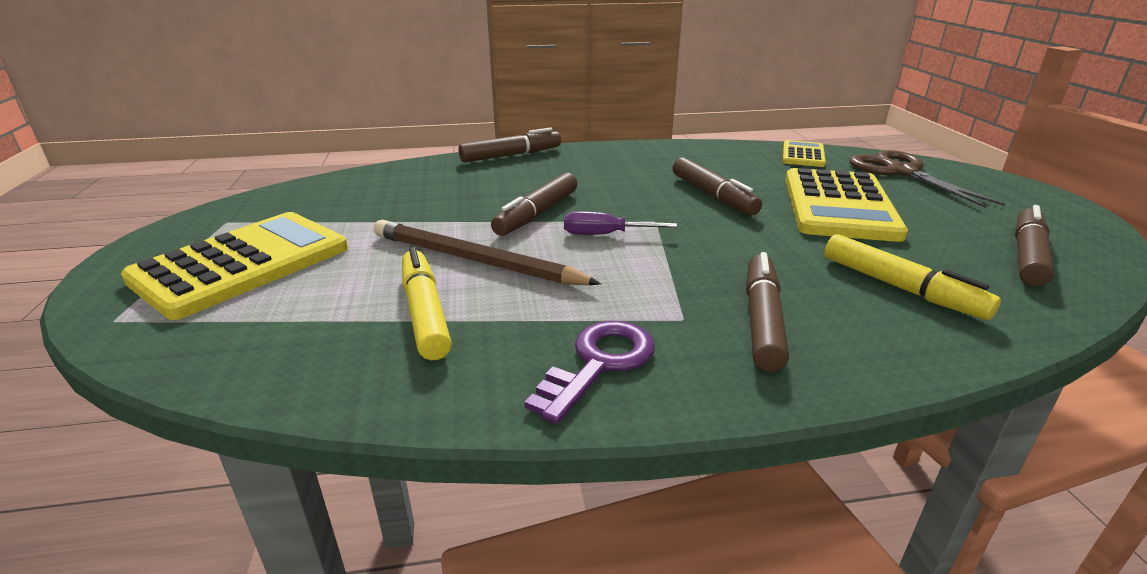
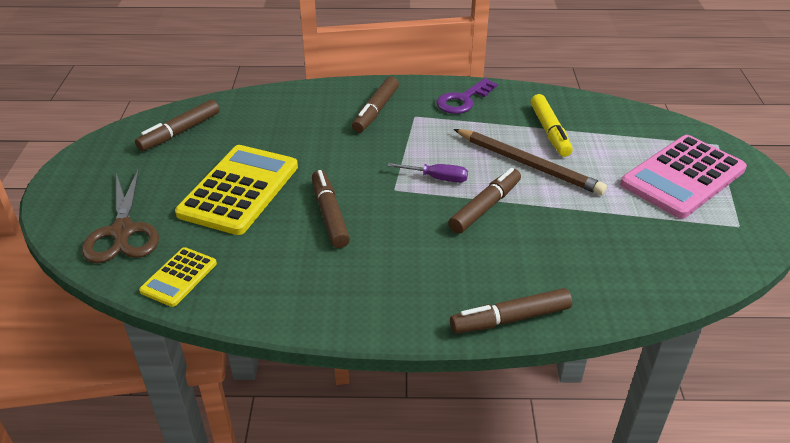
camera: 170 degrees left, 10 degrees up
yellow calculator [121,212,348,320] -> pink calculator [620,135,747,219]
yellow marker [824,234,1001,320] -> none

